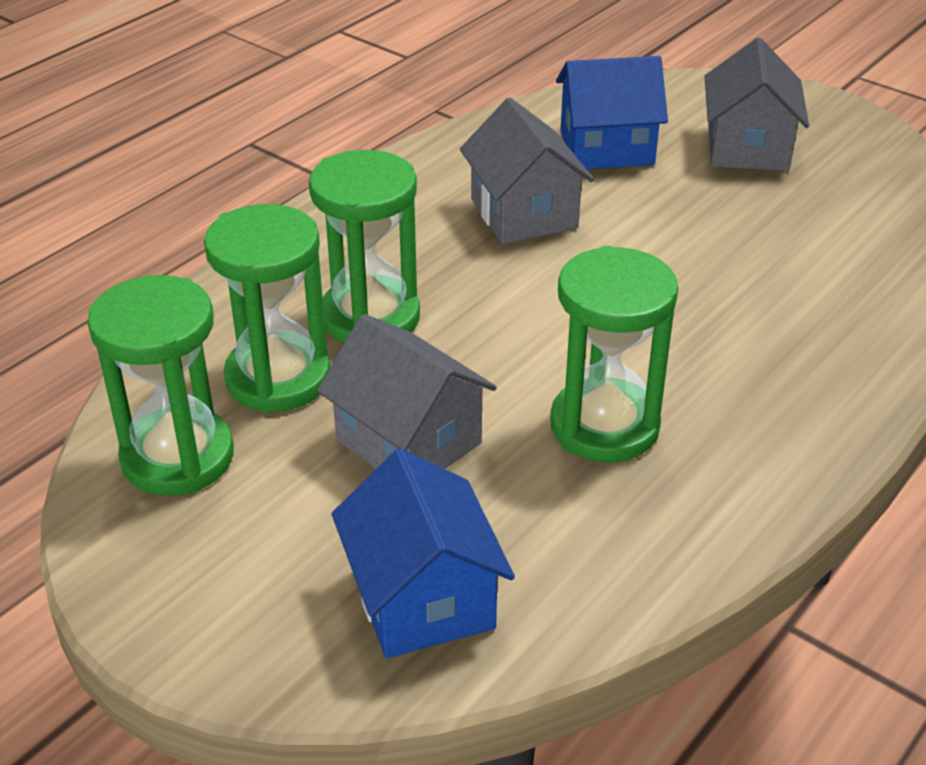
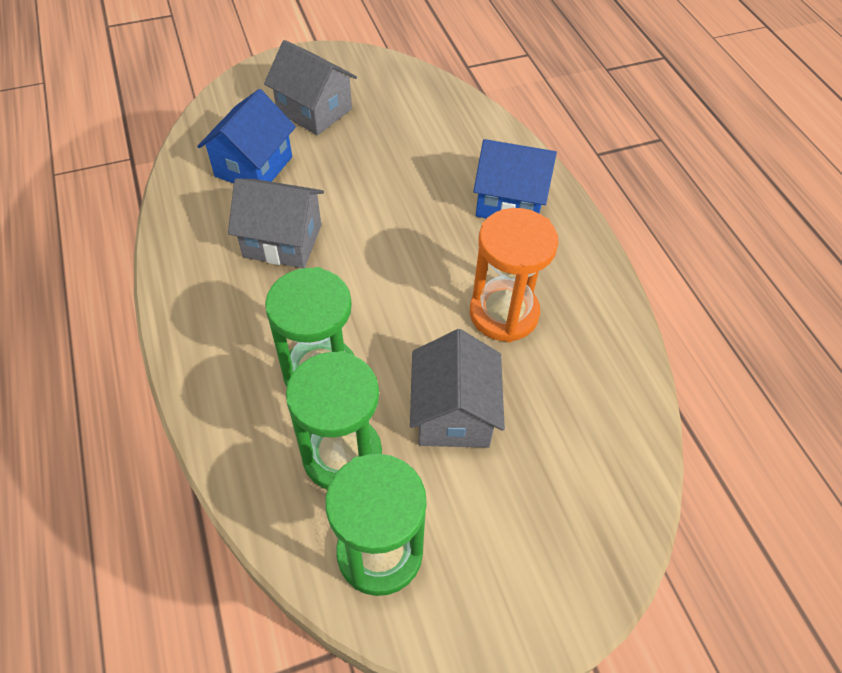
camera: 60 degrees left, 15 degrees up
grey house [317,314,497,469] -> grey house turned 75 degrees counterclockwise [410,329,505,448]
blue house [332,449,515,658] -> blue house moved to [473,139,557,219]
green hourglass [550,246,678,462] -> orange hourglass [470,208,559,342]

